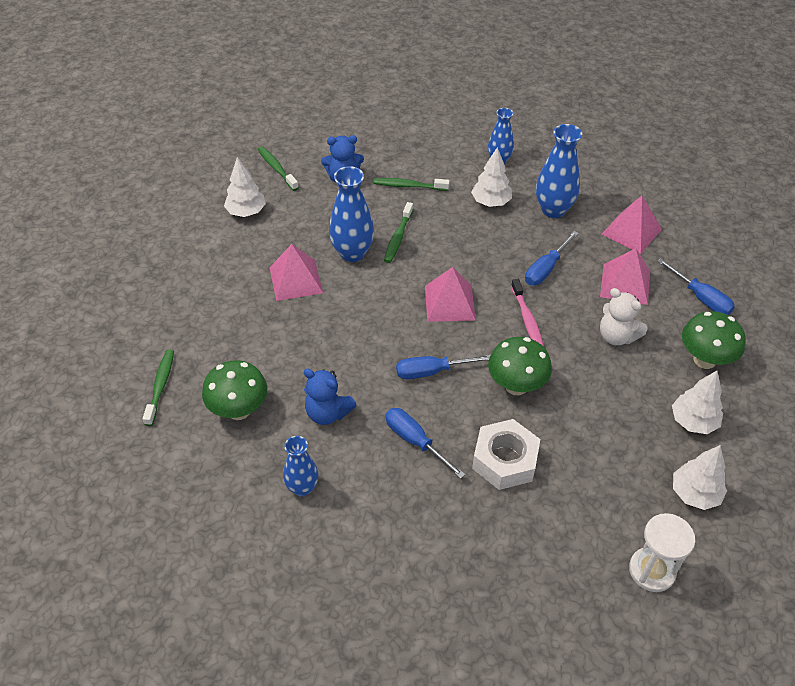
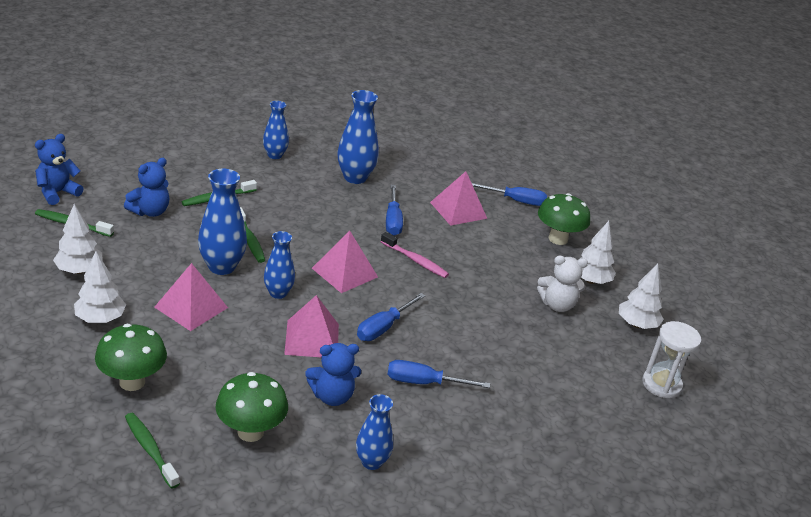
camera: 45 degrees left, 15 degrees down
white tree [471,147,512,207] -> white tree moved to [74,251,126,323]
white nut [472,419,540,490] -> none
green mushroom [488,337,552,395] -> green mushroom moved to [95,324,167,391]
white teddy bear [600,288,648,345] -> white teddy bear moved to [537,256,588,312]
pink pyramid [601,196,662,254] -> pink pyramid moved to [284,295,339,357]
none -> blue teddy bear [35,134,84,205]
none -> blue vase [264,231,295,299]

